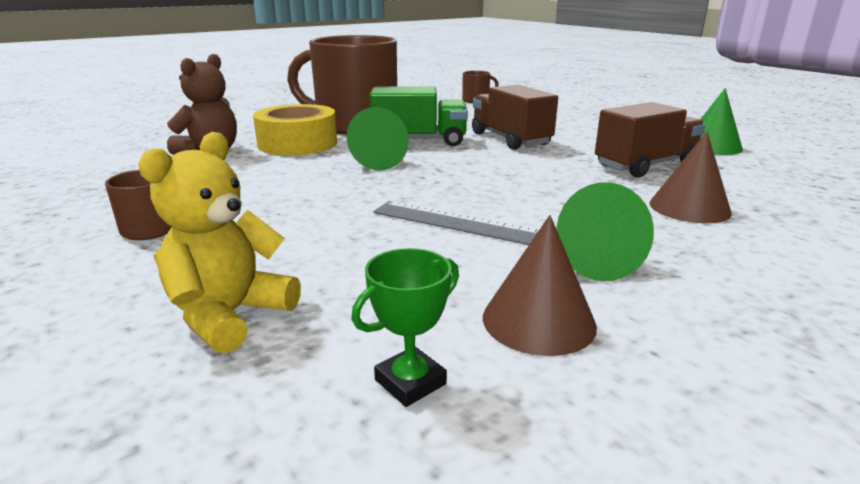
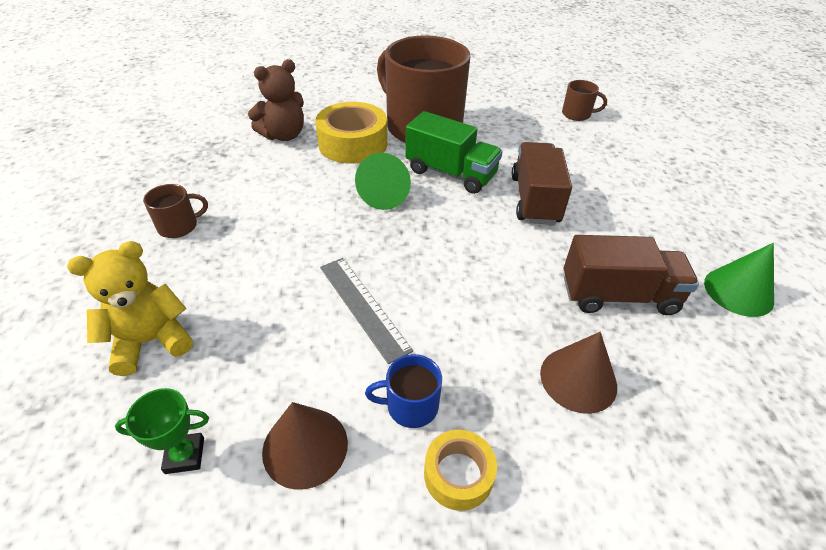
camera: 30 degrees right, 20 degrees up
green cone [556,182,654,281] -> blue mug [365,354,442,428]
none -> yellow tape [424,430,497,511]

